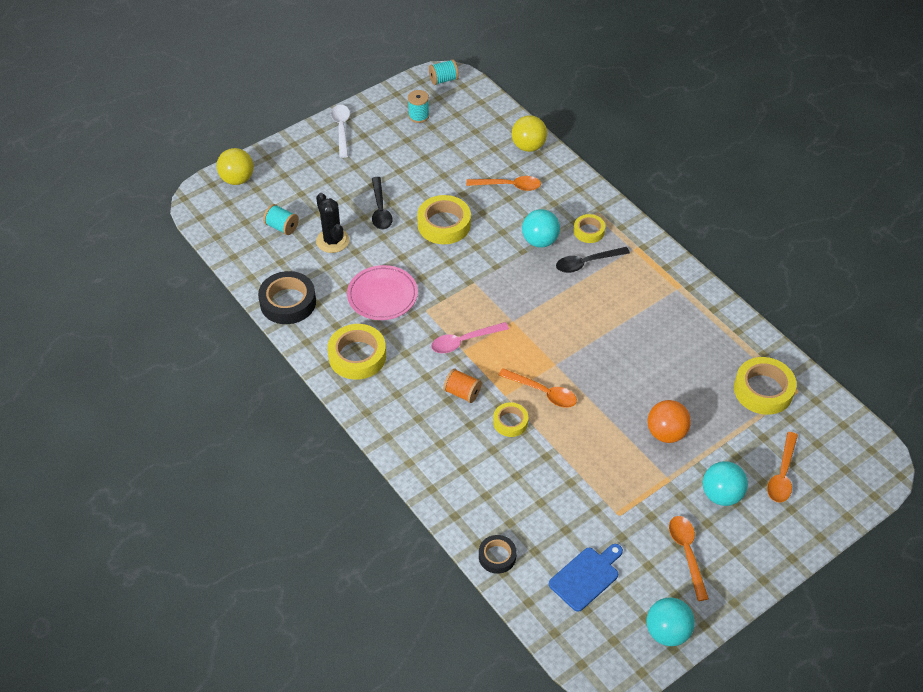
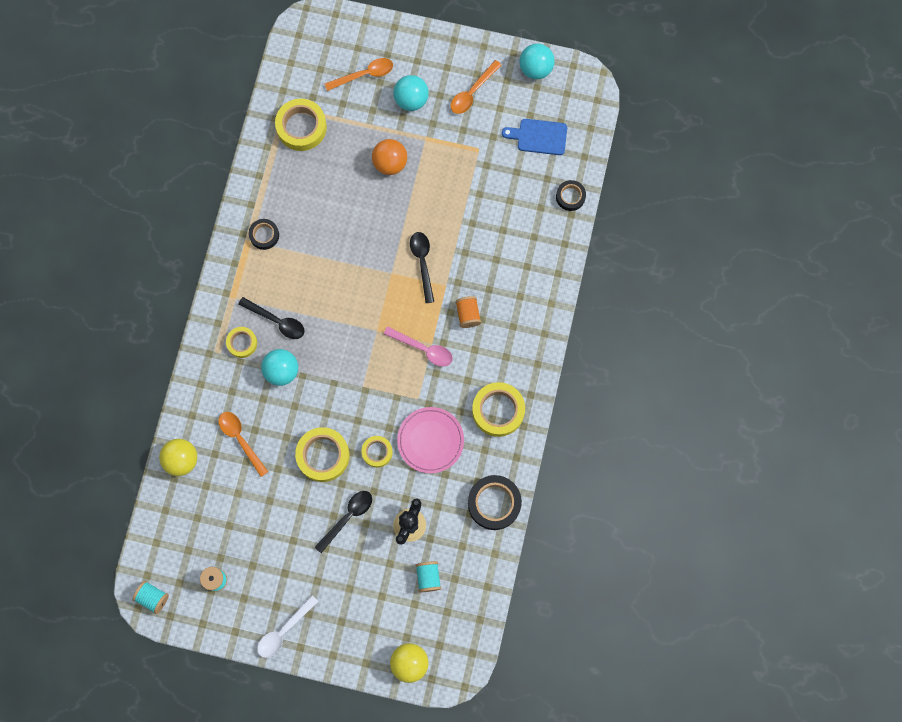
camera: 130 degrees left, 25 degrees up
yellow tape [493,402,528,437] -> yellow tape moved to [361,436,393,468]
orange spoon [499,368,577,408] -> black spoon [410,232,434,303]
none -> black tape [249,219,279,250]

